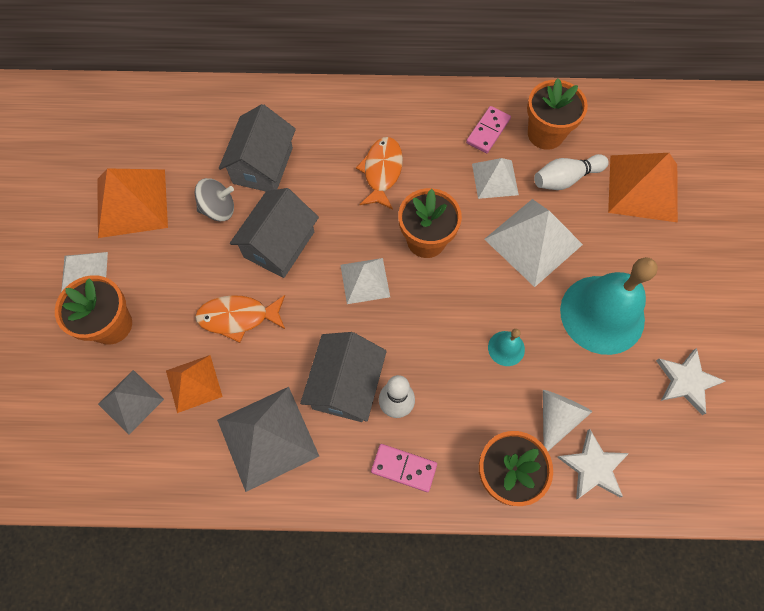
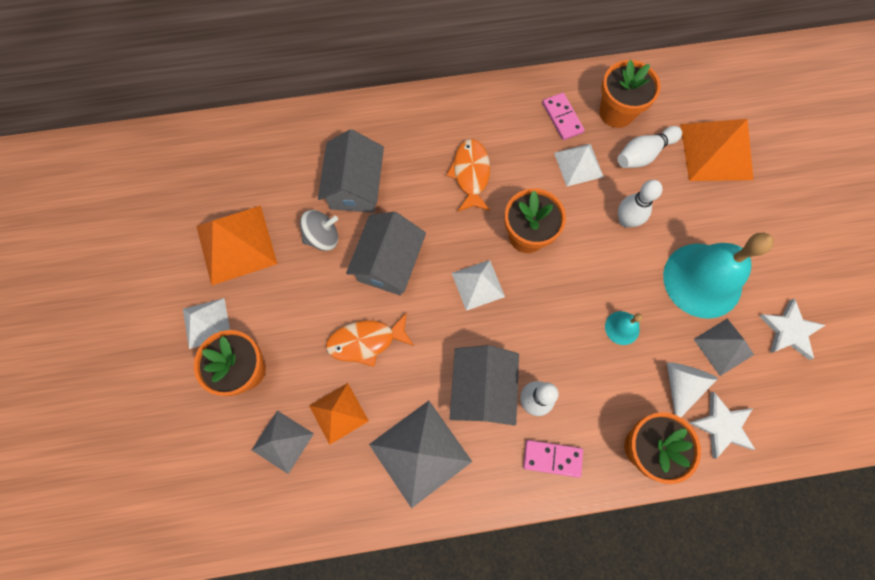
camera: 10 degrees left, 5 degrees up
pink domino [466,106,511,153] -> pink domino turned 45 degrees counterclockwise [542,93,585,140]
white pyramid [484,199,583,287] -> white bowling pin [618,180,662,227]
none -> grey pyramid [694,319,754,376]

